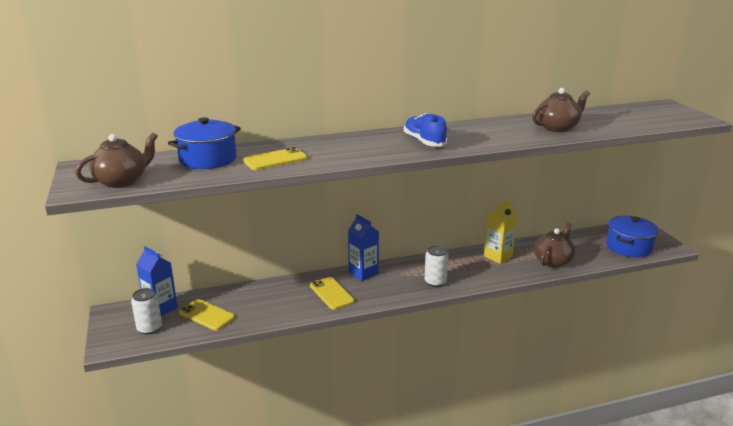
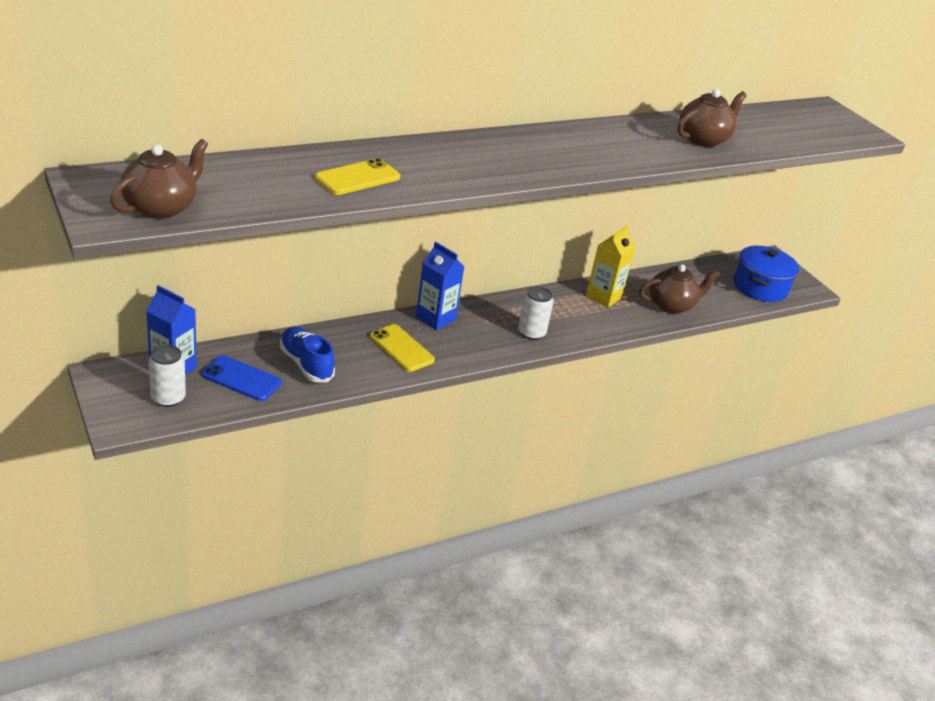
camera: 15 degrees left, 10 degrees up
blue pot [168,117,241,169] -> none
yellow phone [179,299,235,331] -> blue phone [202,355,282,401]
blue shoe [404,113,447,146] -> blue shoe moved to [280,327,335,382]
brown teapot [534,223,575,268] -> brown teapot turned 45 degrees clockwise [639,264,720,314]

